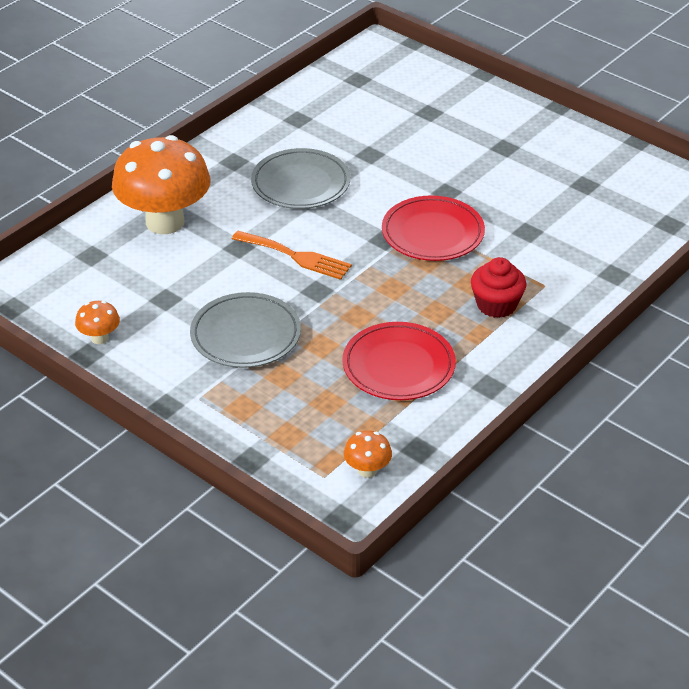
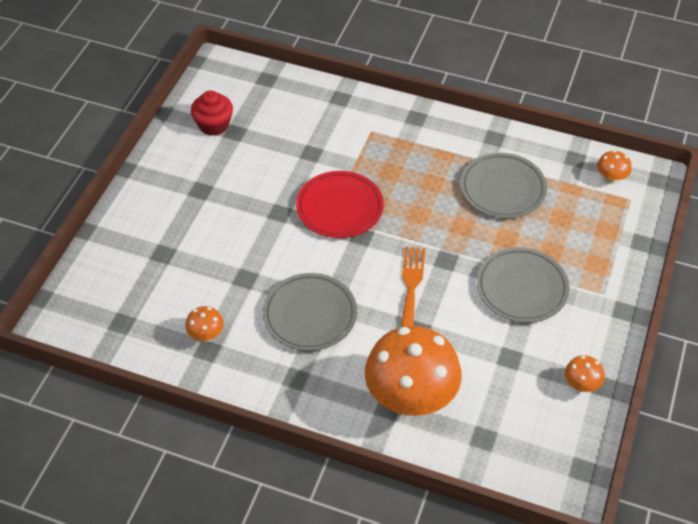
camera: 110 degrees left, 10 degrees up
red plate [342,322,456,400] -> grey plate [460,153,547,218]
red cupcake [471,257,526,318] -> red cupcake moved to [191,91,233,136]
none -> orange mushroom [185,306,224,342]

